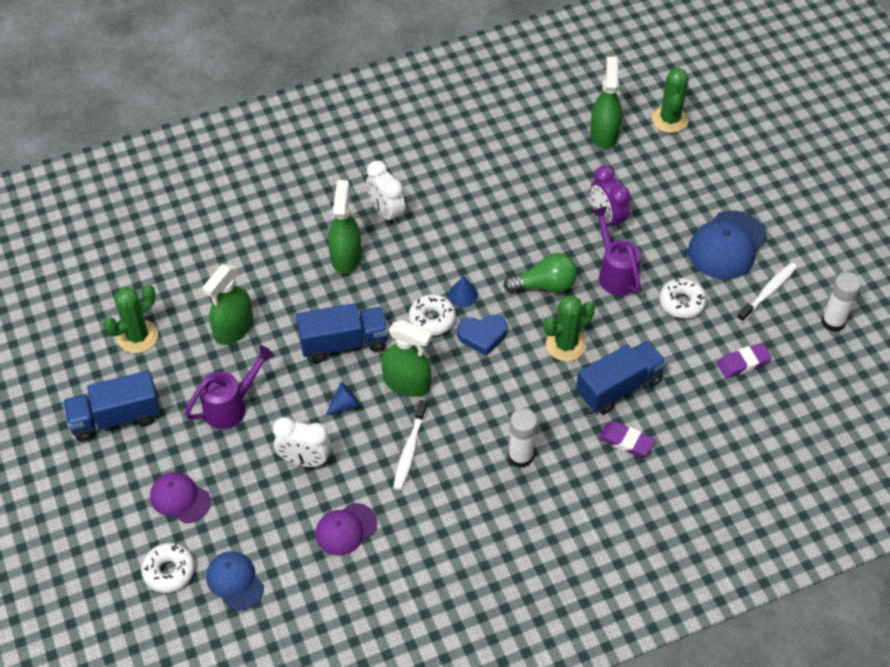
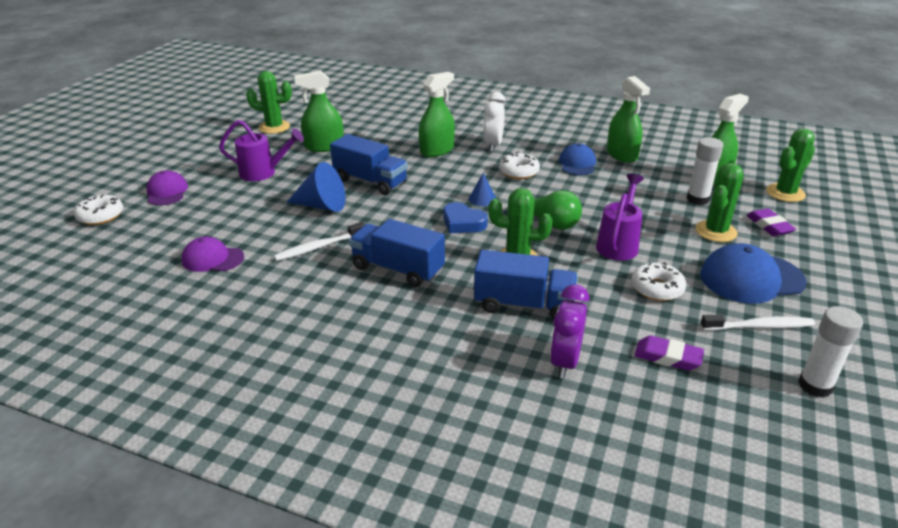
camera: 45 degrees right, 20 degrees down
blue truck [63,371,160,442] -> blue truck moved to [349,219,445,287]
blue cap [206,551,264,611] -> blue cap moved to [559,143,596,175]
white clock [273,417,331,467] -> none
blue cone [325,382,361,416] -> blue cone [287,162,346,212], size x1.79
green spray bottle [381,320,432,397] -> green spray bottle moved to [607,76,650,163]
white donut [409,294,456,335] -> white donut moved to [499,152,540,179]
white glue stick [508,408,538,468] -> white glue stick moved to [687,137,723,205]
purple clock [590,166,630,231] -> purple clock moved to [550,284,589,379]
purple eraser [599,421,655,457] -> purple eraser moved to [746,208,796,236]
none -> green cactus [696,163,744,242]

